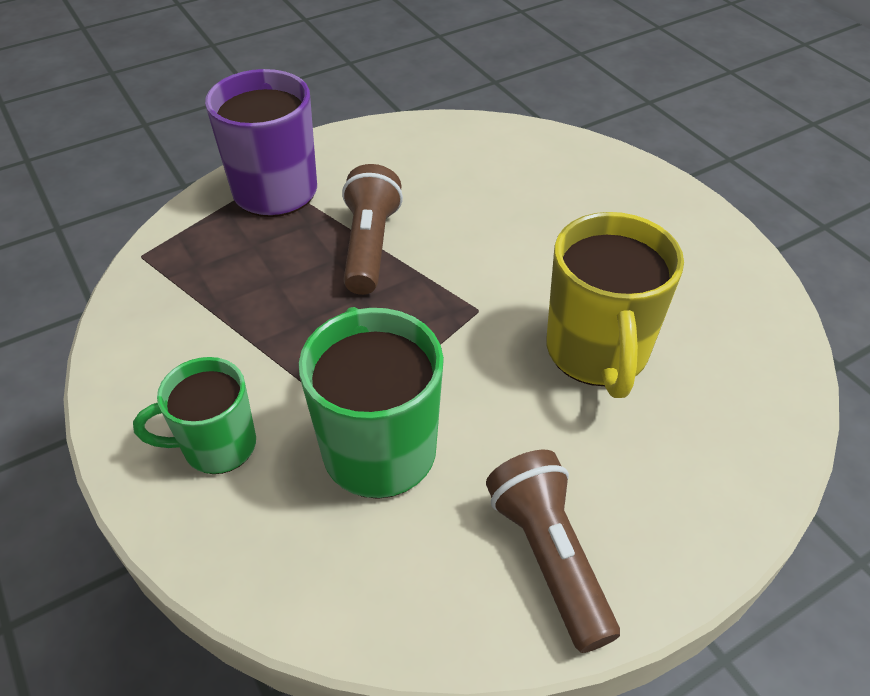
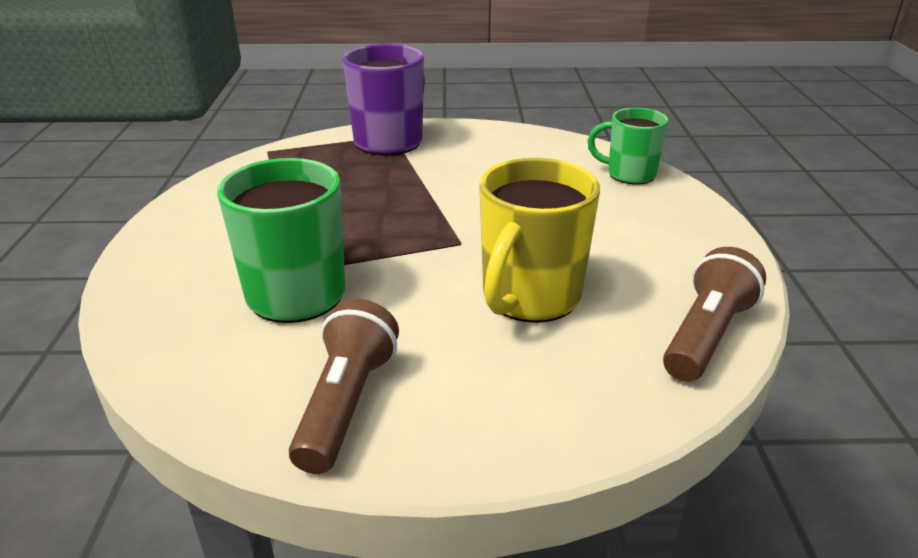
camera: 30 degrees right, 15 degrees down
green mug [133,357,256,474] -> green mug moved to [587,108,669,185]
brown flashlight [342,164,403,295] -> brown flashlight moved to [663,247,766,382]

